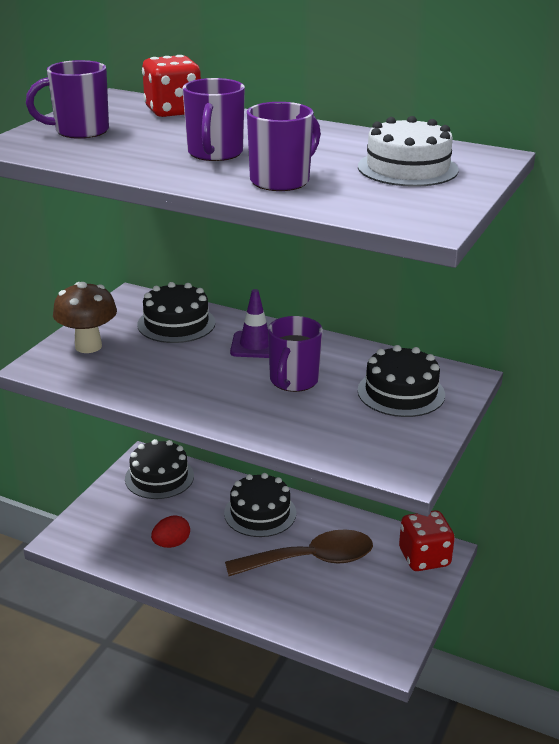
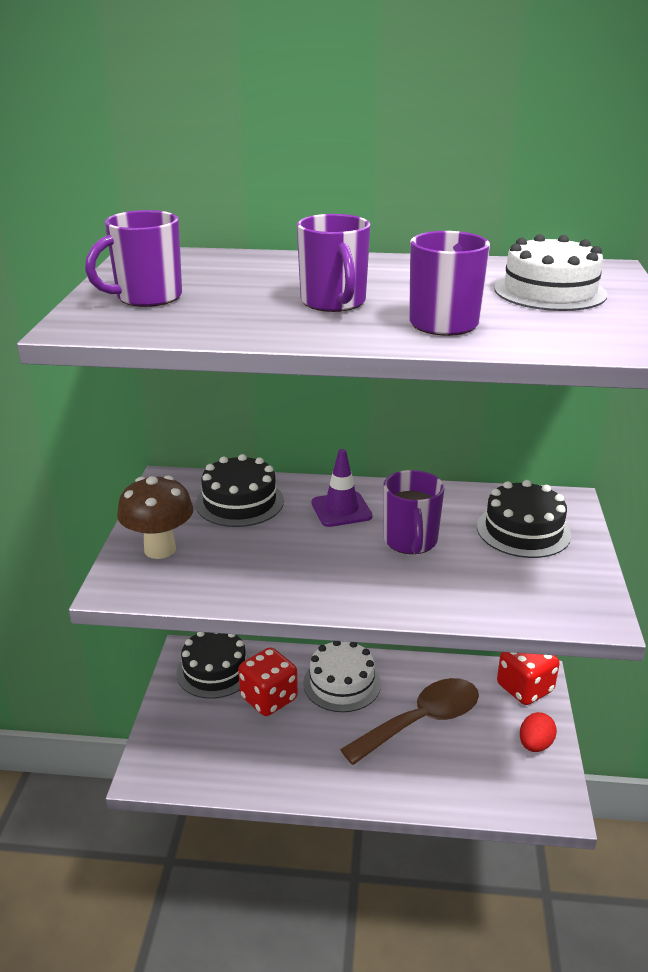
camera: 20 degrees left, 0 degrees up
red dice [142,55,201,117] -> red dice moved to [238,647,298,716]
red egg [151,515,190,548] -> red egg moved to [520,712,557,752]
black cake [224,473,296,537] -> white cake [303,641,381,712]

